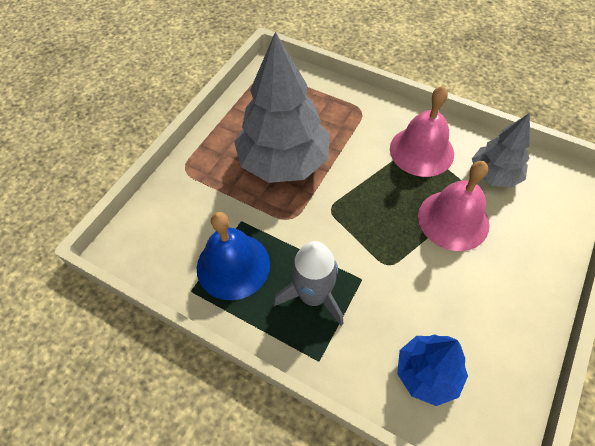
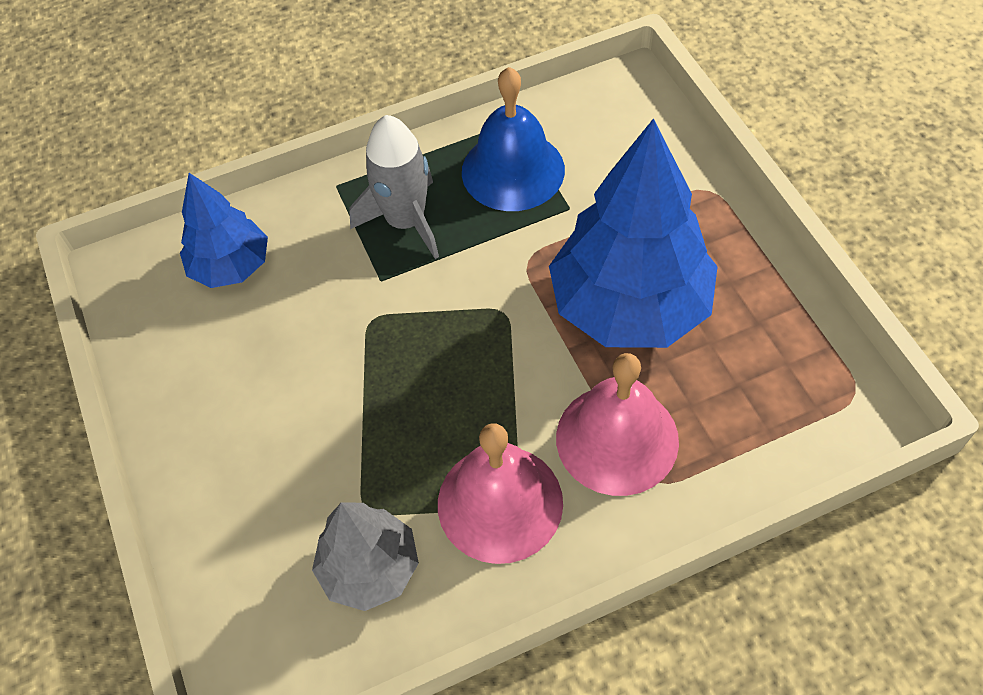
camera: 130 degrees right, 0 degrees up
grey tree [234,32,330,183] -> blue tree [549,118,718,348]
pink bell [418,161,489,251] -> pink bell moved to [556,353,679,496]

